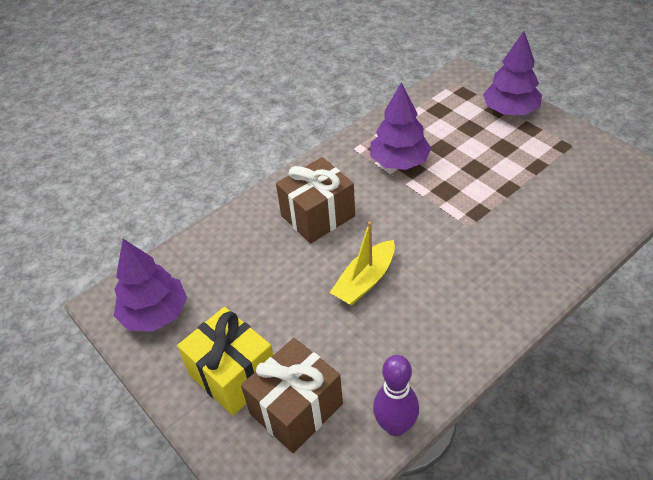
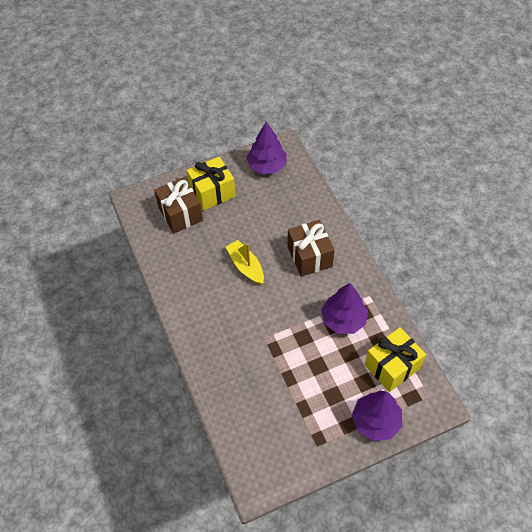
camera: 105 degrees right, 10 degrees up
purple bowling pin [373,355,419,436] -> none
none -> yellow gift [365,327,426,392]

